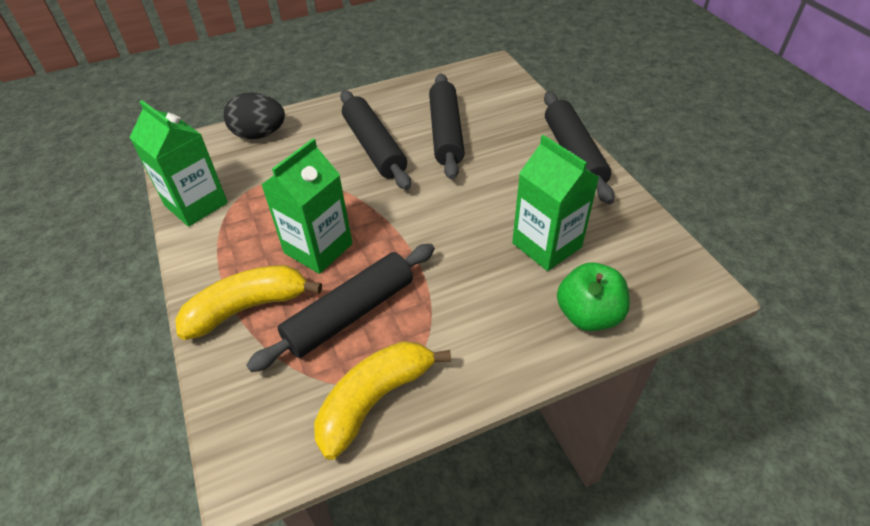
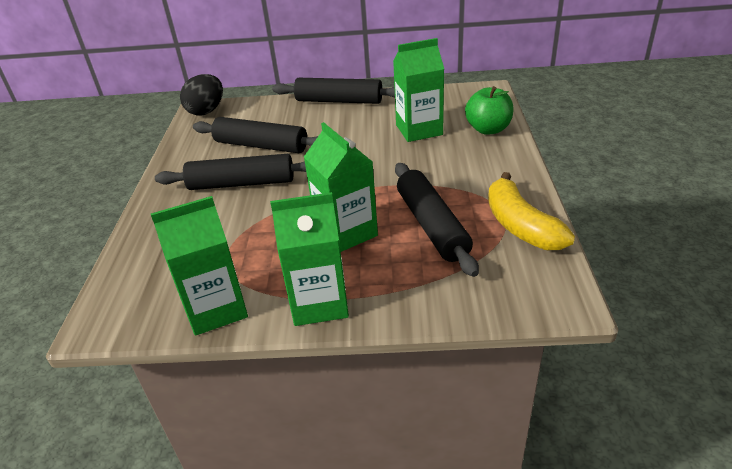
camera: 65 degrees left, 10 degrees down
yellow banana [175,265,322,340] -> none
black egg [224,92,285,139] -> black egg moved to [180,74,223,116]
none -> green carton [270,192,349,326]

